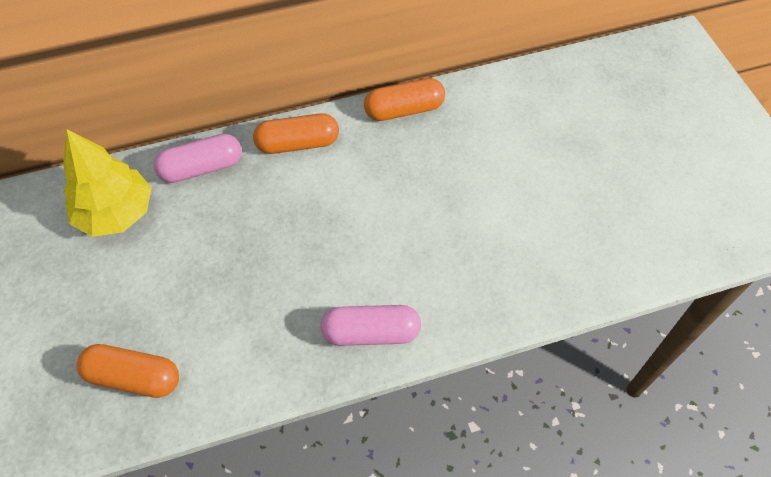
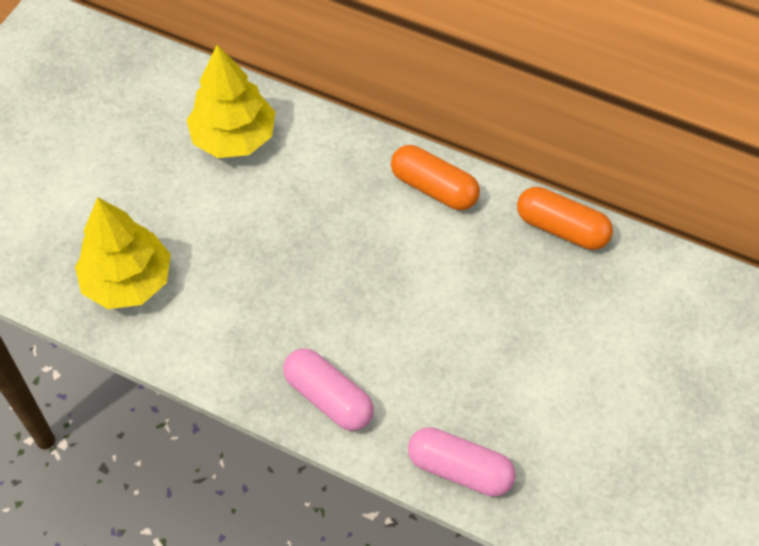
camera: 45 degrees right, 0 degrees up
orange capsule [76,344,179,398] -> yellow tree [75,197,171,309]
pink capsule [153,134,242,183] -> pink capsule moved to [408,427,516,497]

